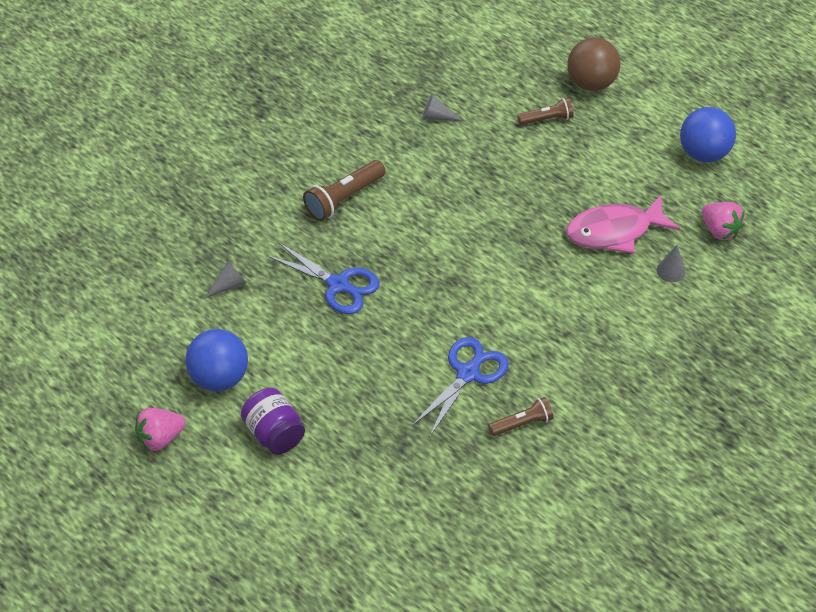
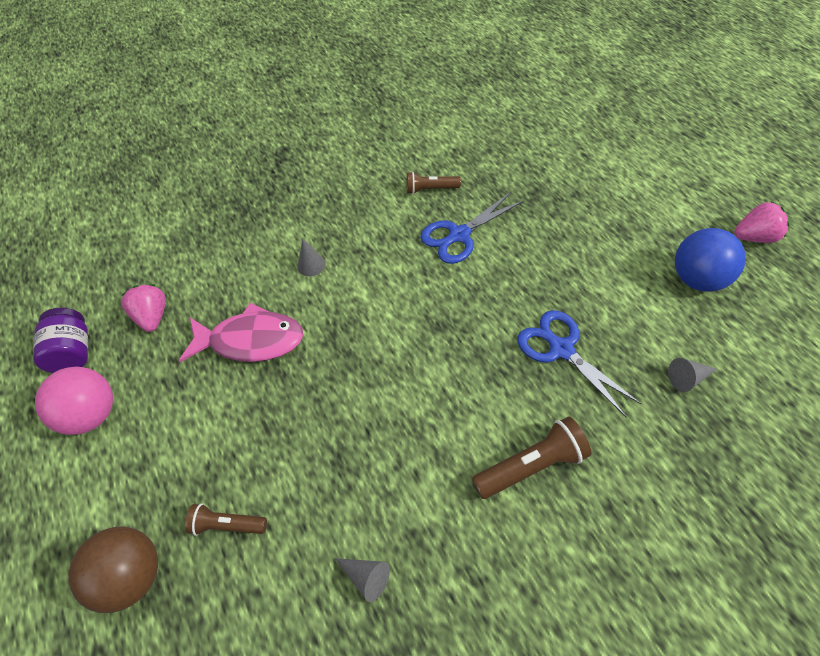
camera: 155 degrees left, 5 degrees up
purple jar [241,388,305,455] -> purple jar moved to [33,308,88,373]
grey cone [657,245,686,282] -> grey cone moved to [298,239,326,276]
blue ball [680,107,736,162] -> pink ball [35,367,113,435]

